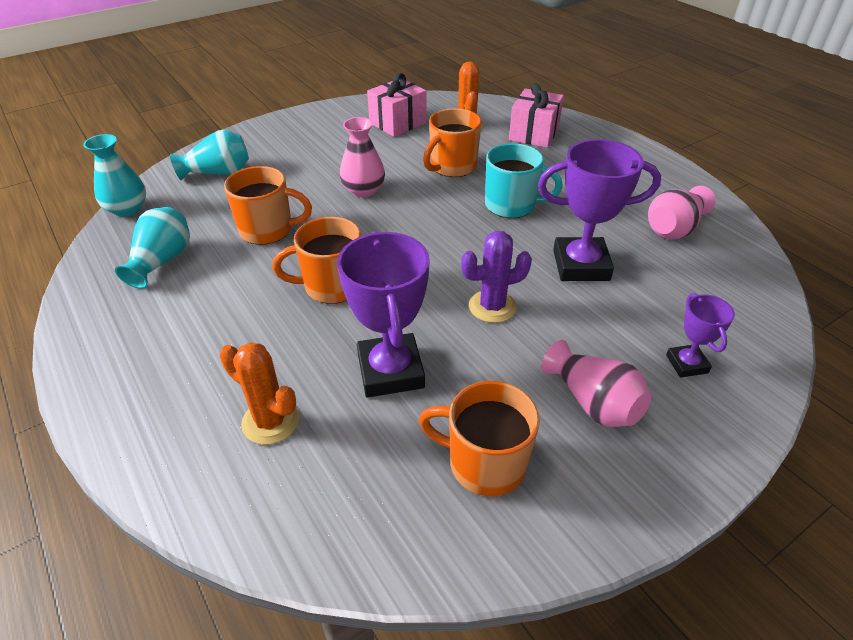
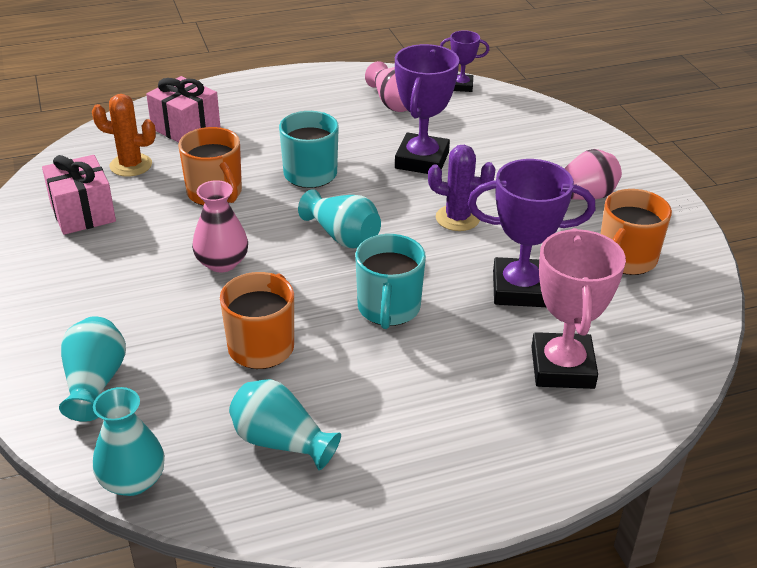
camera: 75 degrees left, 5 degrees down
orange cactus [220,342,299,445] -> pink trophy [531,228,626,389]
orange mug [272,217,361,304] -> turquoise mug [355,234,426,329]
purple cactus [461,231,532,323] -> purple cactus turned 75 degrees counterclockwise [428,145,496,231]
purple trophy [666,293,735,378] -> purple trophy moved to [440,30,489,92]
none -> turquoise vase [298,189,381,248]

